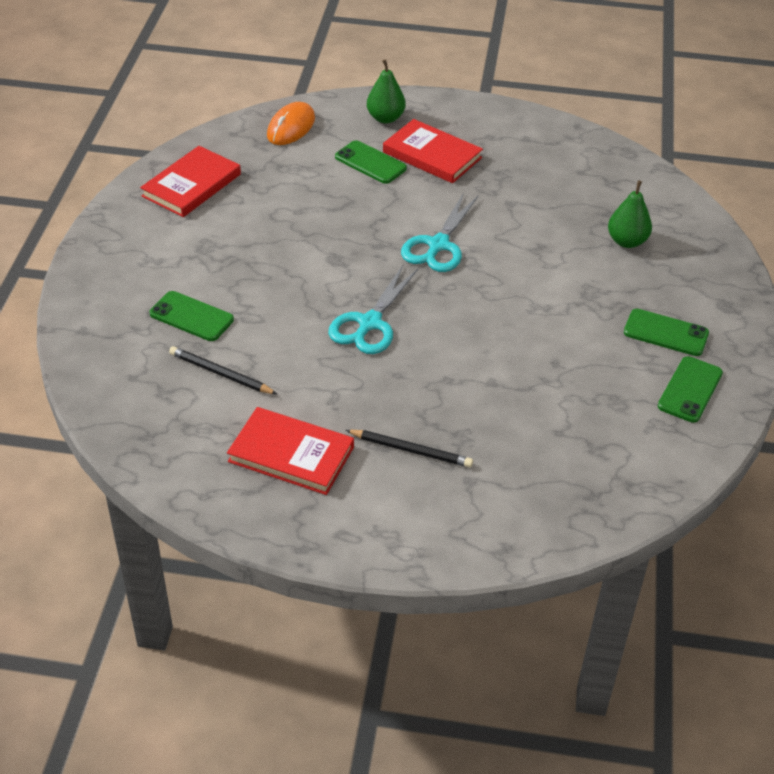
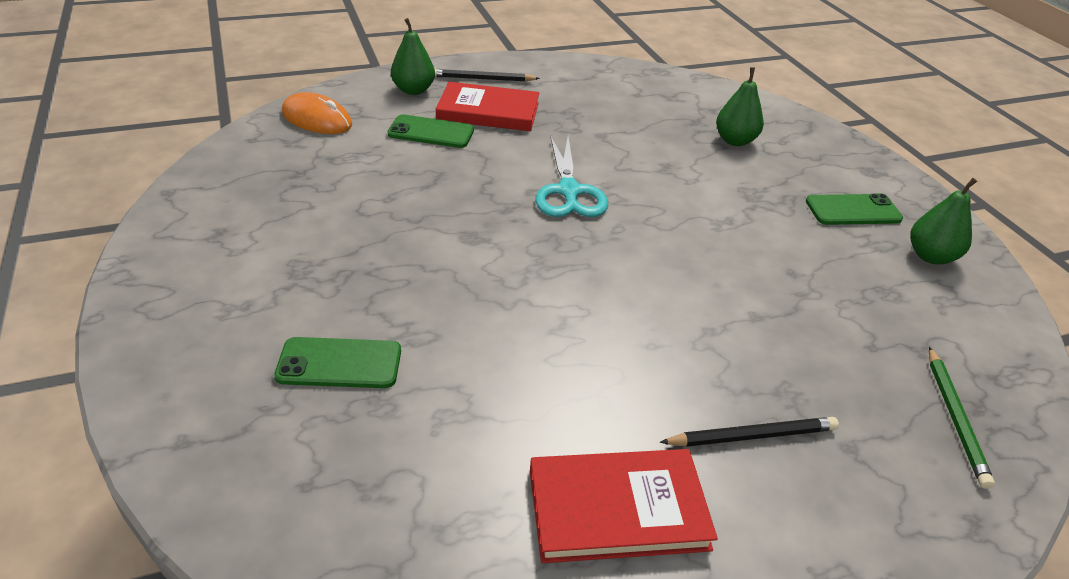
camera: 30 degrees left, 5 degrees down
red book [140,146,241,217] -> none
black pencil [169,346,277,394] -> black pencil moved to [435,69,540,81]
orange mouse [267,102,315,145] -> orange mouse turned 60 degrees counterclockwise [282,92,352,134]
turquoise scissors [328,265,418,354] -> none
green phone [658,356,723,423] -> green pear [910,178,978,265]
none -> green pencil [929,347,995,489]

